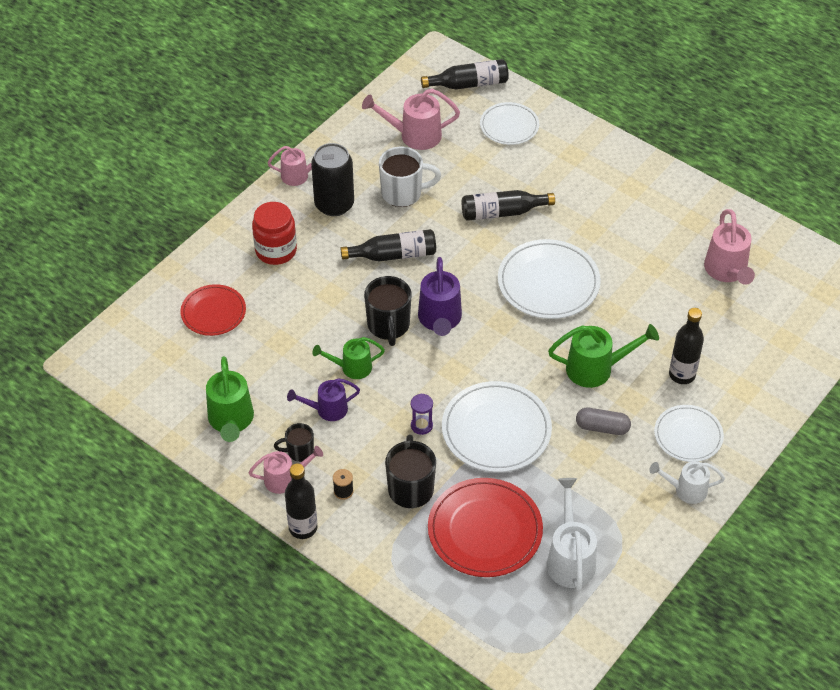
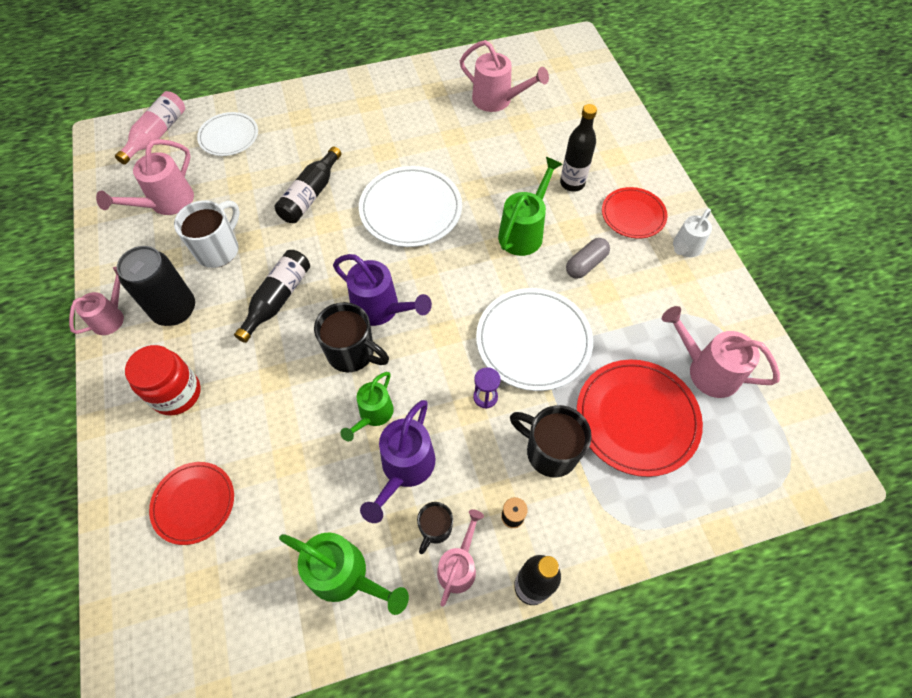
camera: 55 degrees left, 10 degrees up
purple watering can [287,378,360,421] -> purple watering can [360,400,435,523], size x1.51
black bottle [421,59,509,90] -> pink bottle [115,91,185,165]
white watering can [547,478,597,591] -> pink watering can [662,306,780,398]
white plate [654,405,724,462] -> red plate [602,187,667,238]

